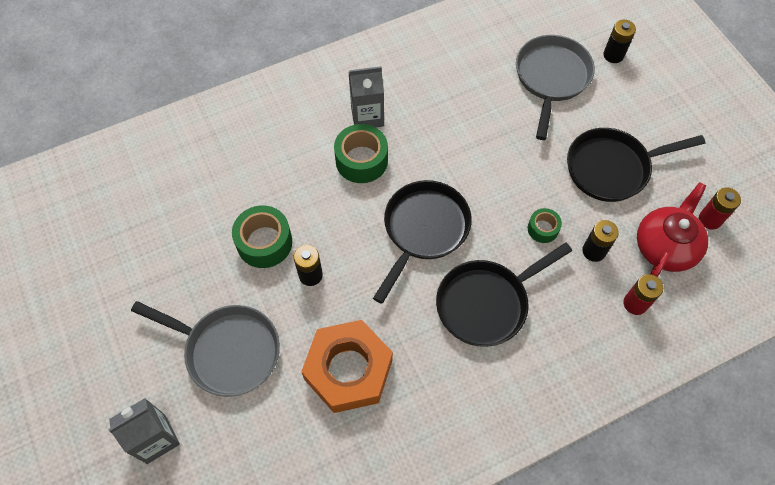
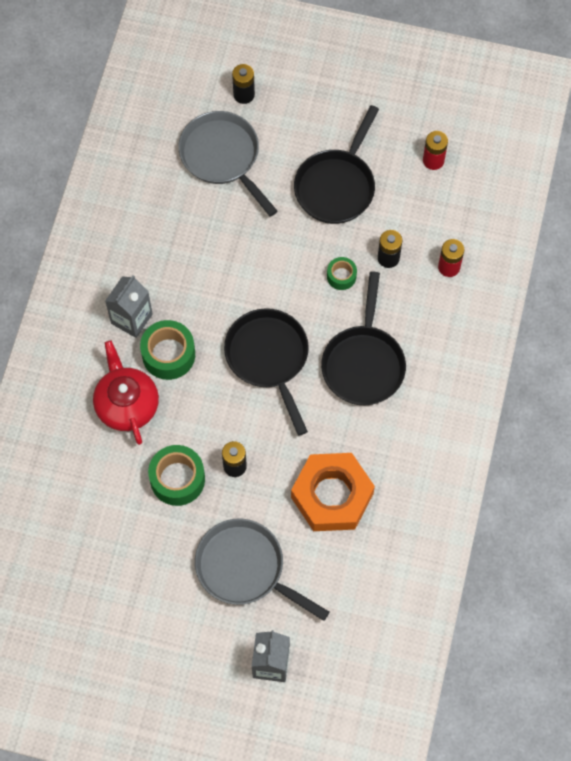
camera: 50 degrees left, 5 degrees up
grey pan [131,301,280,397] -> grey pan turned 120 degrees counterclockwise [195,518,330,621]
red teapot [637,182,708,277] -> red teapot moved to [93,340,159,445]

